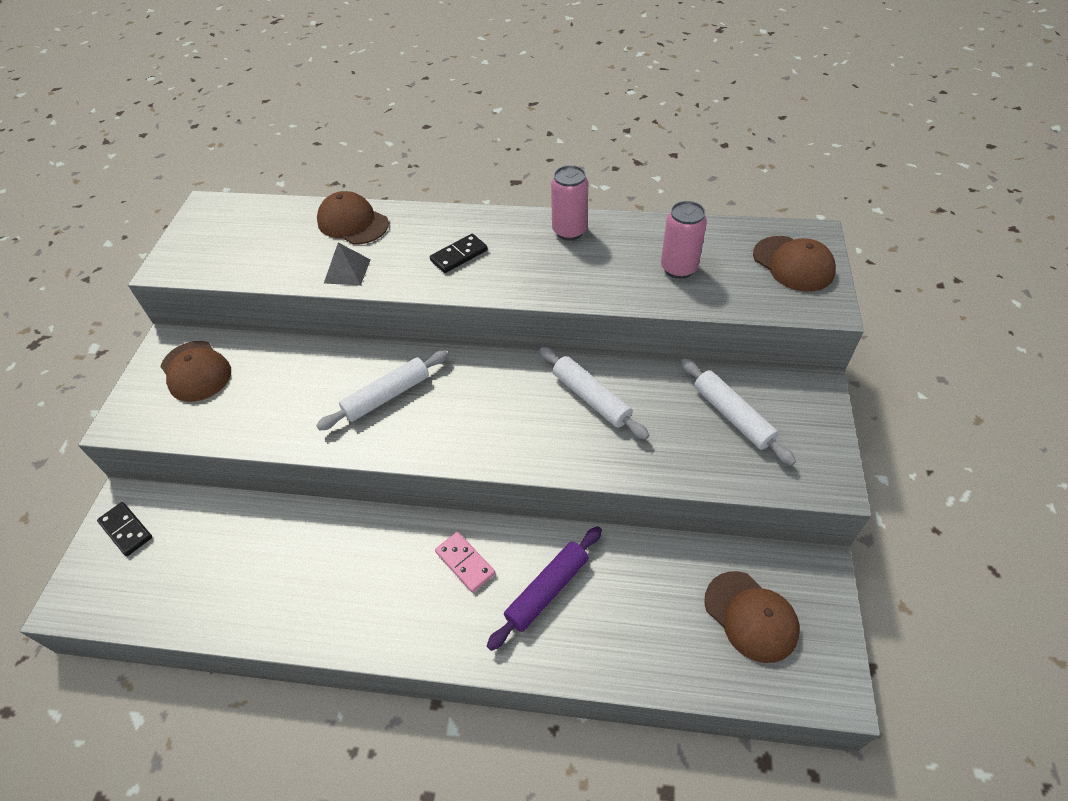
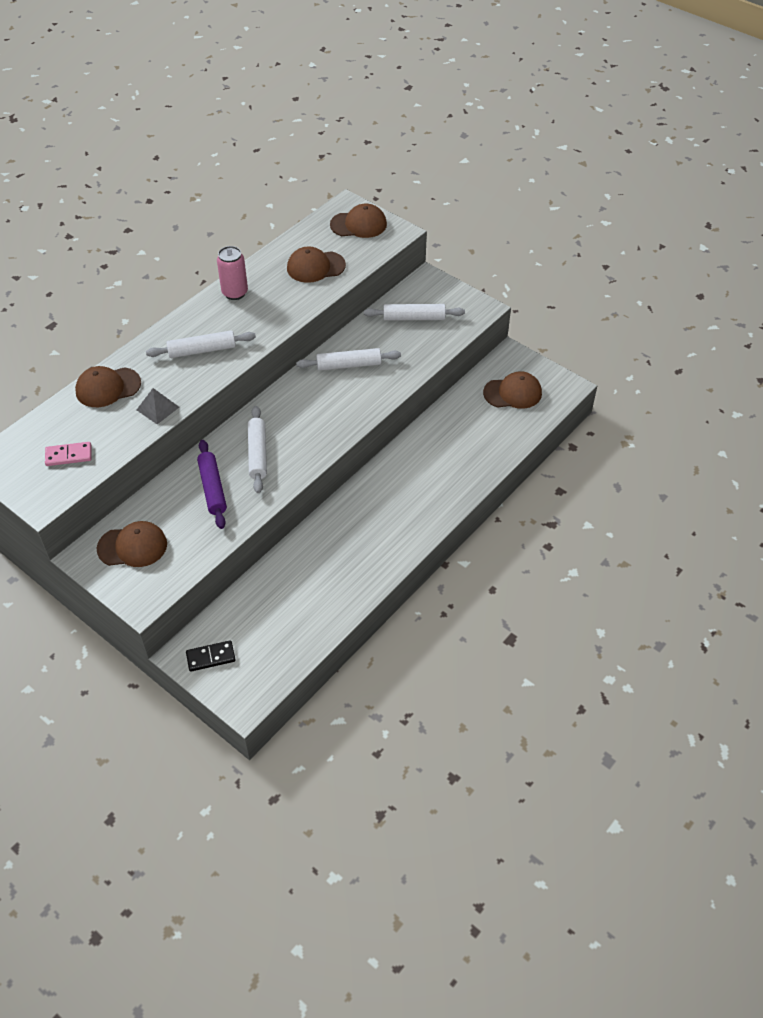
camera: 60 degrees left, 0 degrees up
black domino [430,234,488,273] -> white rolling pin [146,331,256,358]
pink domino [435,532,495,593] -> pink domino moved to [45,442,91,466]
purple rolling pin [487,526,602,651] -> purple rolling pin moved to [197,440,227,529]
pink can [661,201,707,279] -> brown cap [287,246,346,283]

